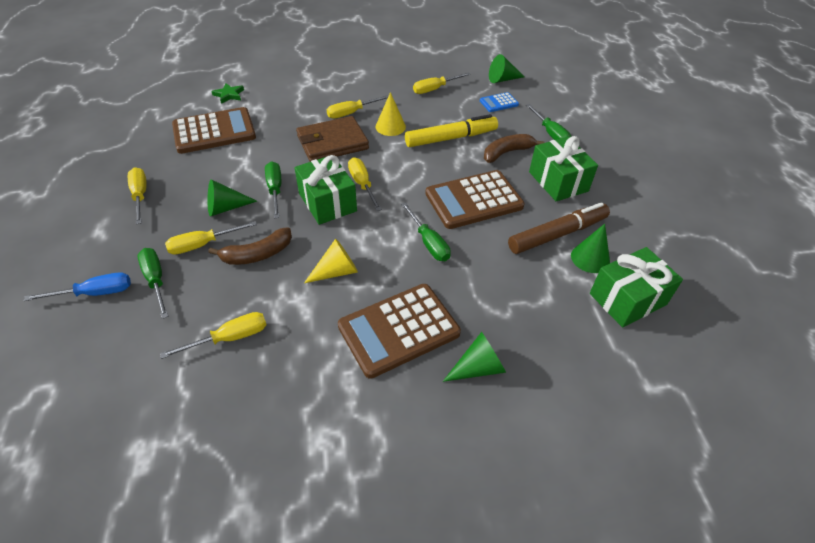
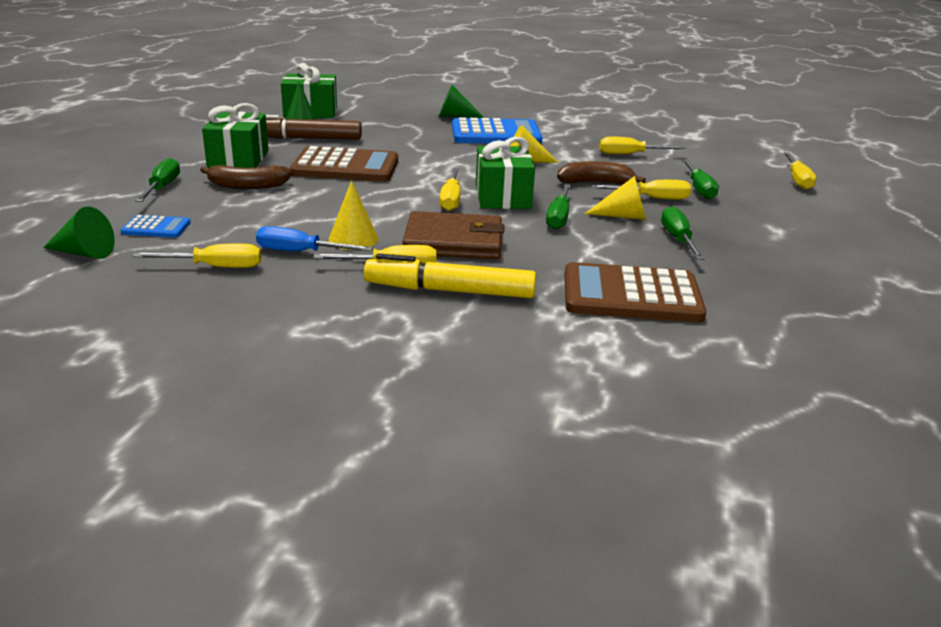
camera: 155 degrees left, 20 degrees down
blue screwdriver [24,272,131,301] -> blue screwdriver moved to [256,226,373,251]
yellow screwdriver [128,167,146,224] -> yellow screwdriver moved to [784,153,816,190]
green cone [207,179,257,217] -> yellow cone [585,176,646,220]
green star [211,83,244,104] -> none
brown calculator [338,284,461,379] -> blue calculator [452,117,542,144]
green screwdriver [401,202,451,261] -> green screwdriver moved to [661,206,705,260]
yellow marker [405,114,498,147] -> yellow marker moved to [364,253,536,298]

